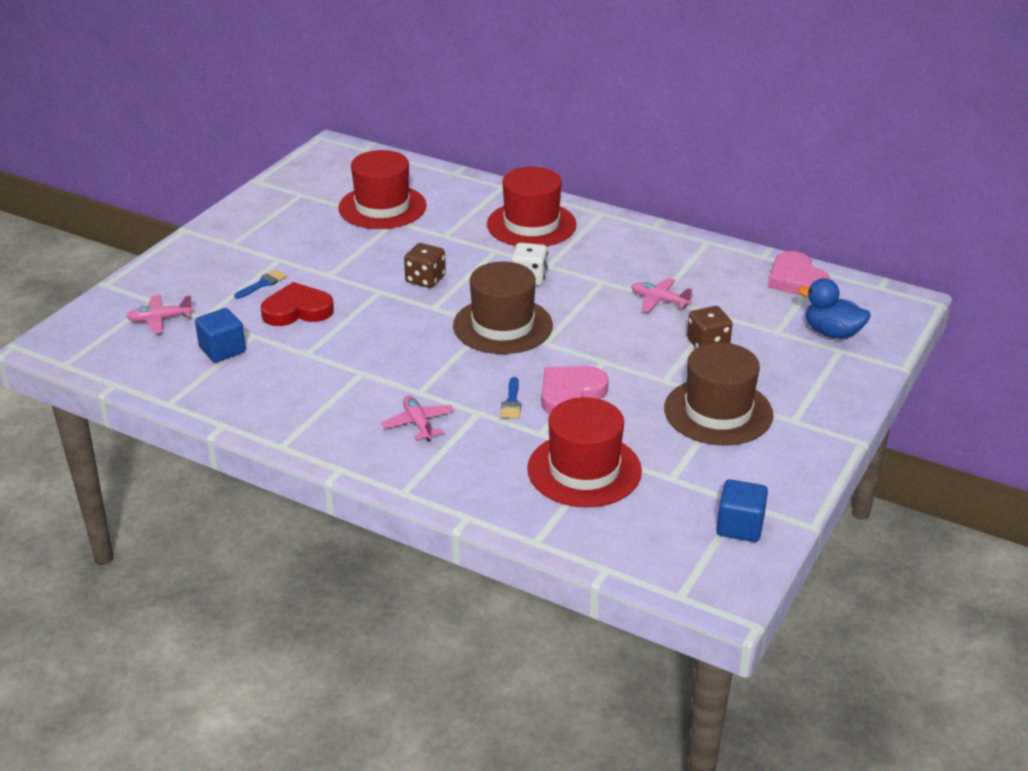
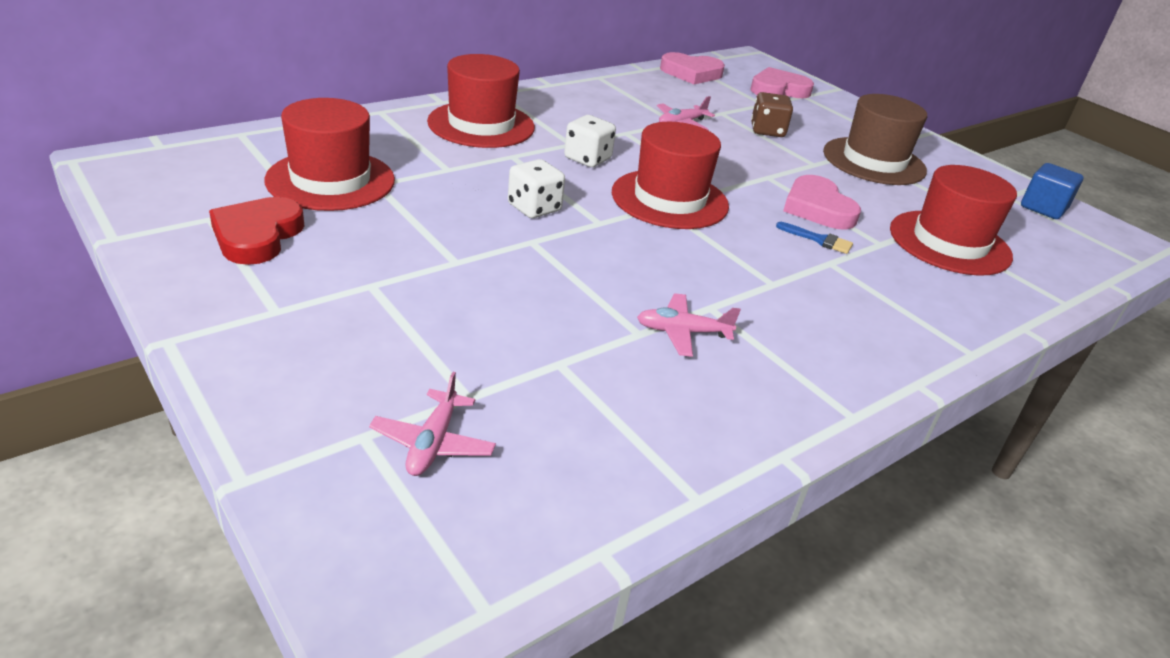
camera: 70 degrees left, 0 degrees up
blue cube [195,308,246,362] -> none
blue brush [234,269,287,299] -> none
red heart [261,282,334,326] -> red heart moved to [209,197,304,265]
pink plane [381,395,454,442] -> pink plane moved to [637,293,741,357]
brown dice [404,243,446,288] -> white dice [508,159,565,218]
brown hat [453,262,553,354] -> red hat [612,122,729,229]
blue duck [798,278,871,339] -> pink heart [750,67,814,98]

